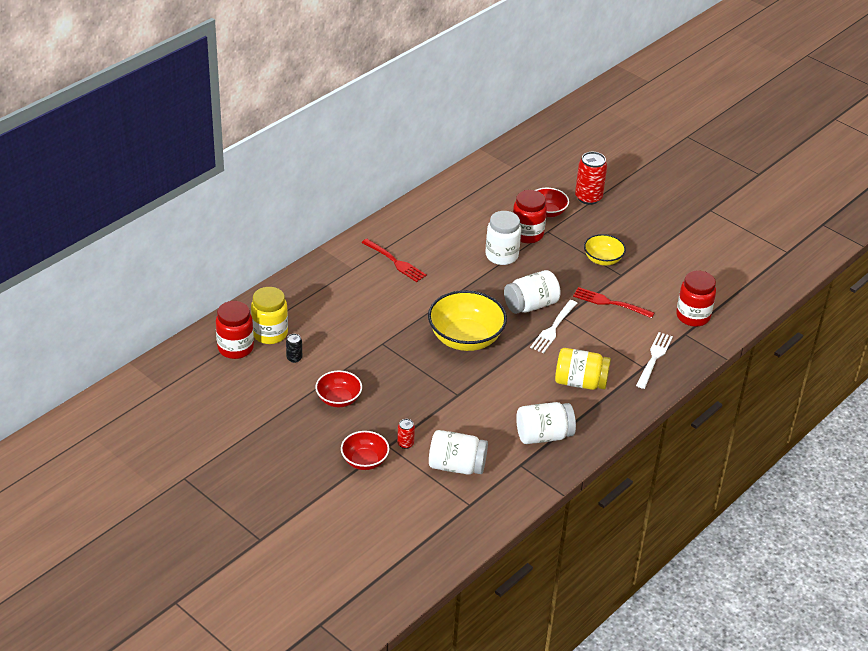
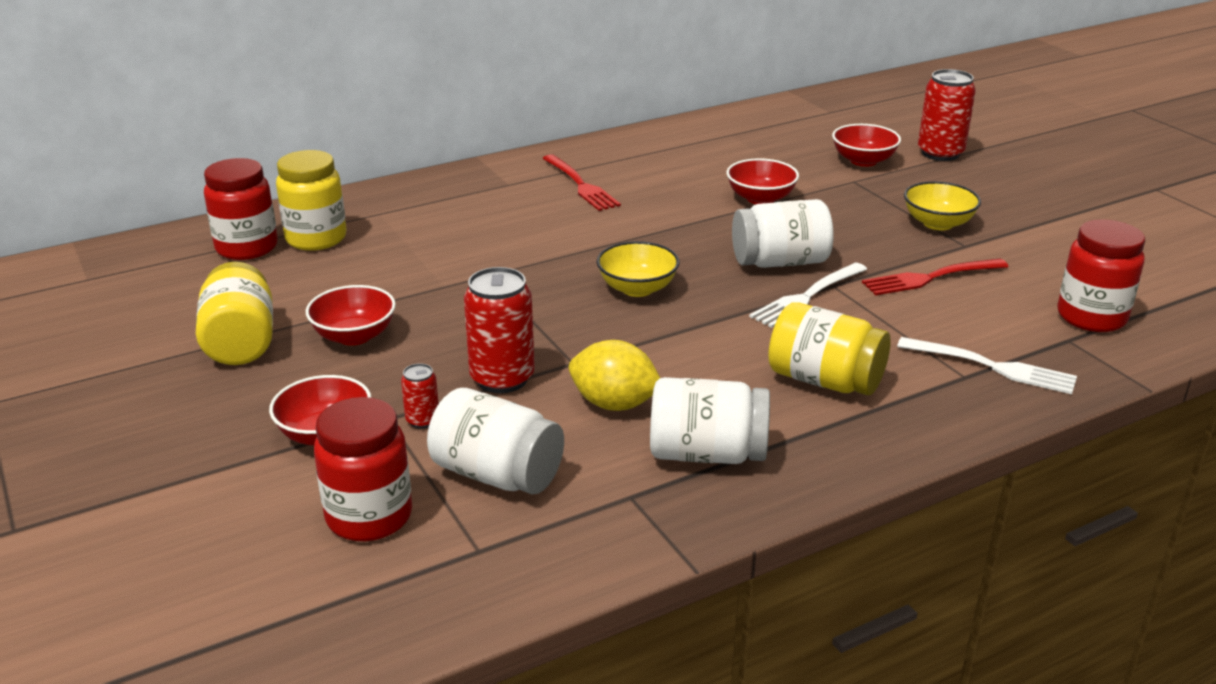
camera: 20 degrees right, 10 degrees down
black can [286,334,302,363] -> none
yellow bowl [428,290,507,351] -> yellow bowl [596,241,679,297], size x0.57
white jar [485,211,521,265] -> red bowl [727,158,799,204]
red jar [513,190,547,243] -> red jar moved to [314,397,412,541]
red fork [573,287,654,318] -> red fork turned 60 degrees counterclockwise [862,259,1009,295]
white fork [636,332,673,389] -> white fork turned 75 degrees clockwise [897,337,1077,394]
none -> yellow jar [196,262,273,365]
none -> red can [464,267,535,393]
none -> yellow lemon [569,340,660,411]

